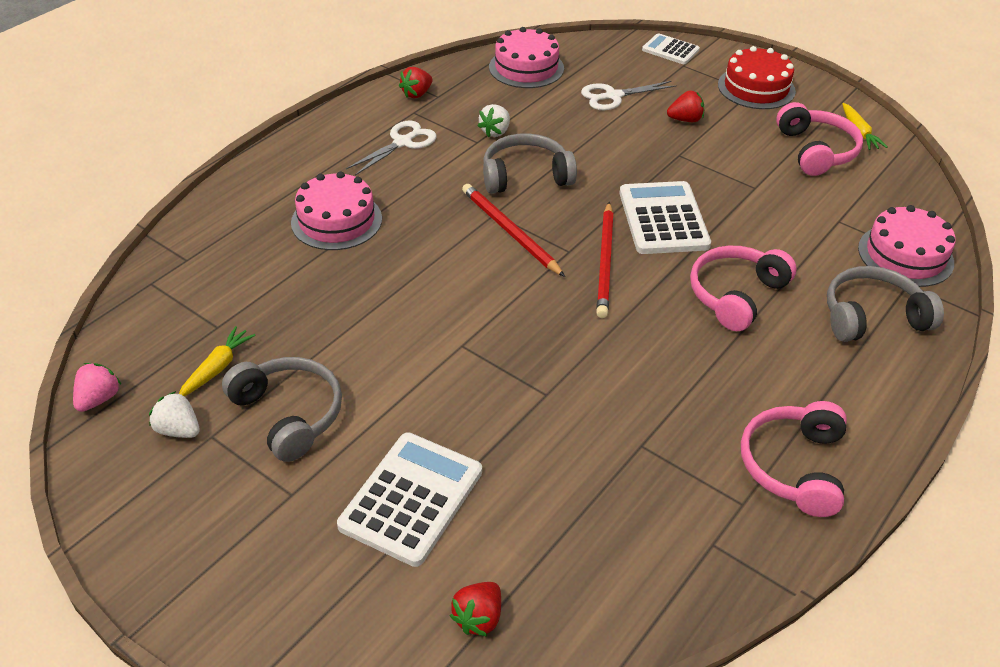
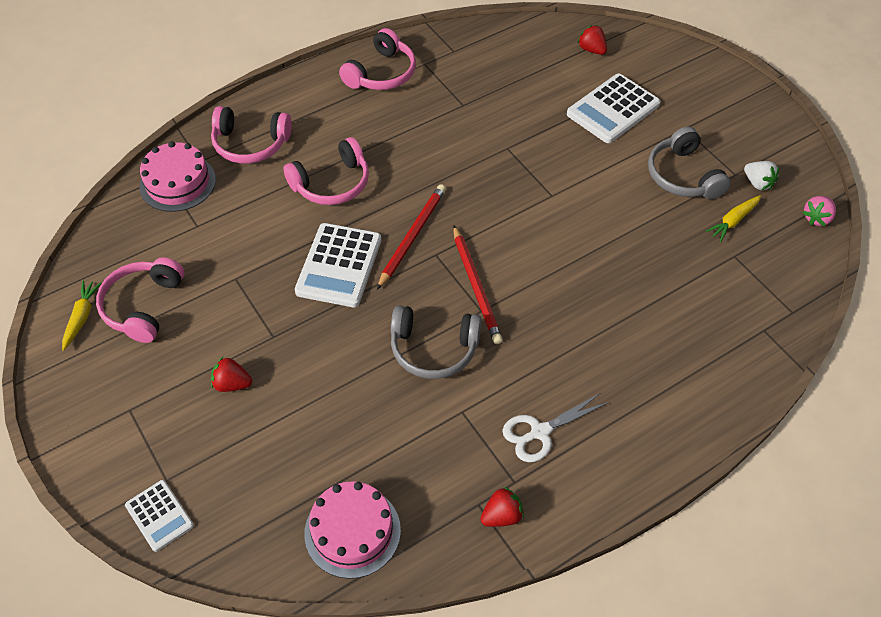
camera: 160 degrees left, 10 degrees up
pink cake [291,171,382,250] -> none
red strawberry [450,582,501,636] -> red strawberry turned 90 degrees counterclockwise [578,25,607,55]
white strawberry [478,104,510,138] -> none
white scissors [581,81,677,110] -> none
red cake [718,46,796,109] -> none
grey headphones [827,266,944,342] -> pink headphones [211,106,292,164]

